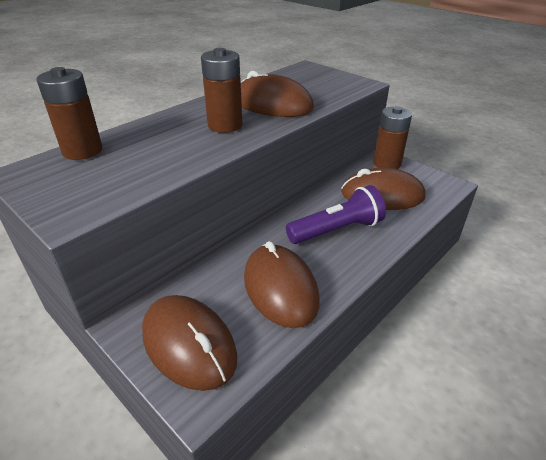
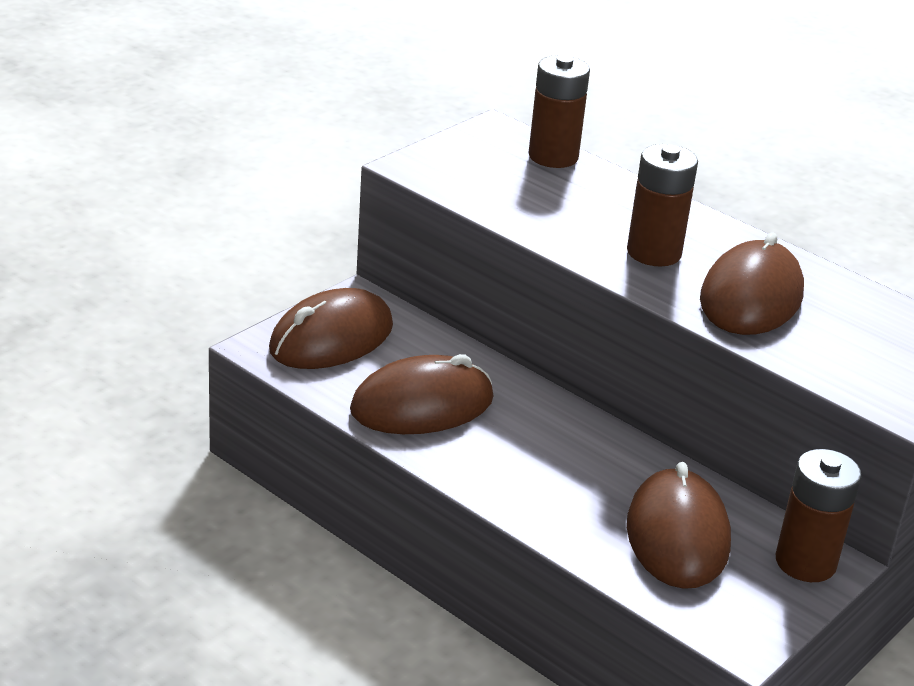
camera: 85 degrees right, 5 degrees down
purple flashlight [286,185,386,244] -> none

